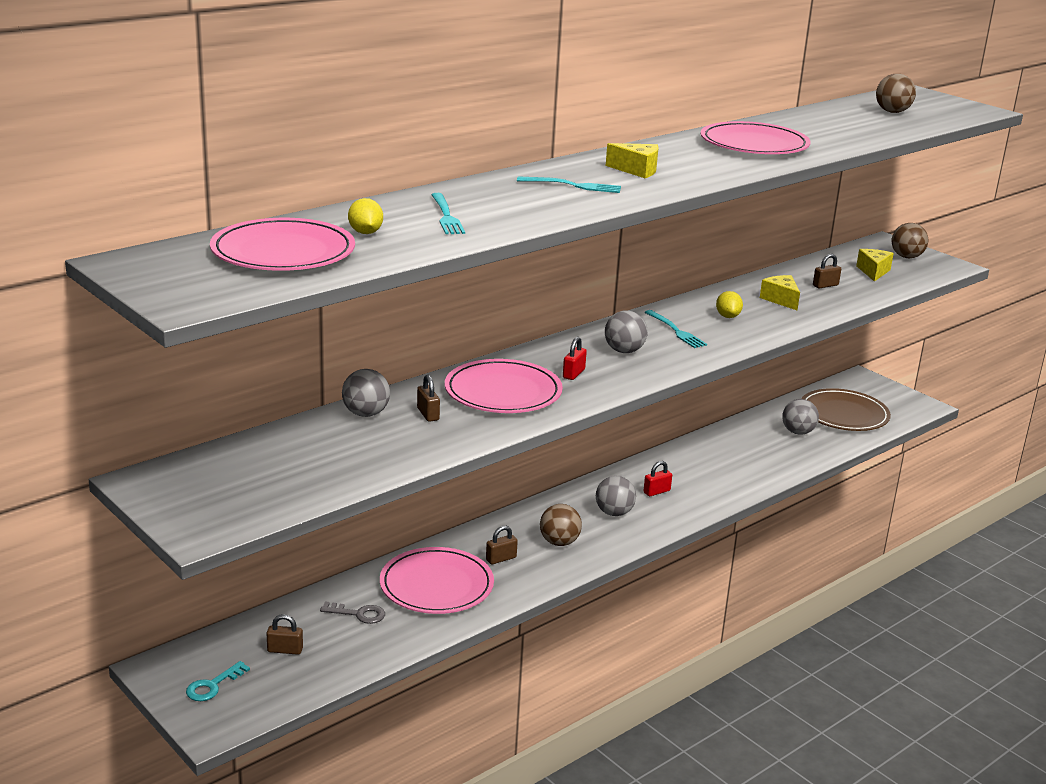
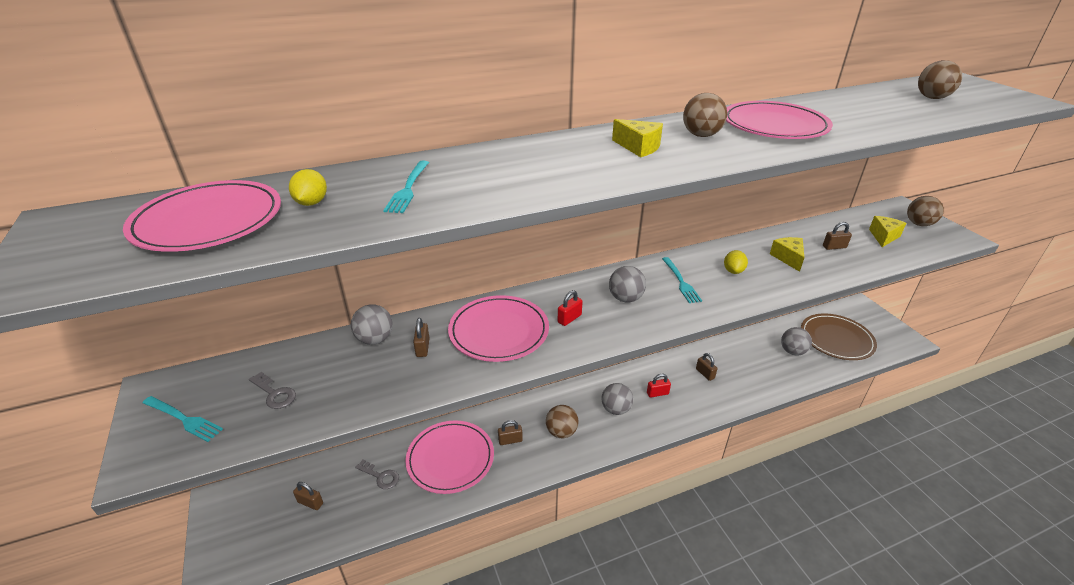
camera: 20 degrees right, 10 degrees up
turquoise key [186,661,250,701] -> none
turquoise fork [517,176,621,193] -> turquoise fork moved to [143,396,223,442]
none -> grey key [249,372,296,409]
none -> brown ball [683,93,727,137]
none -> brown padlock [696,353,717,381]

